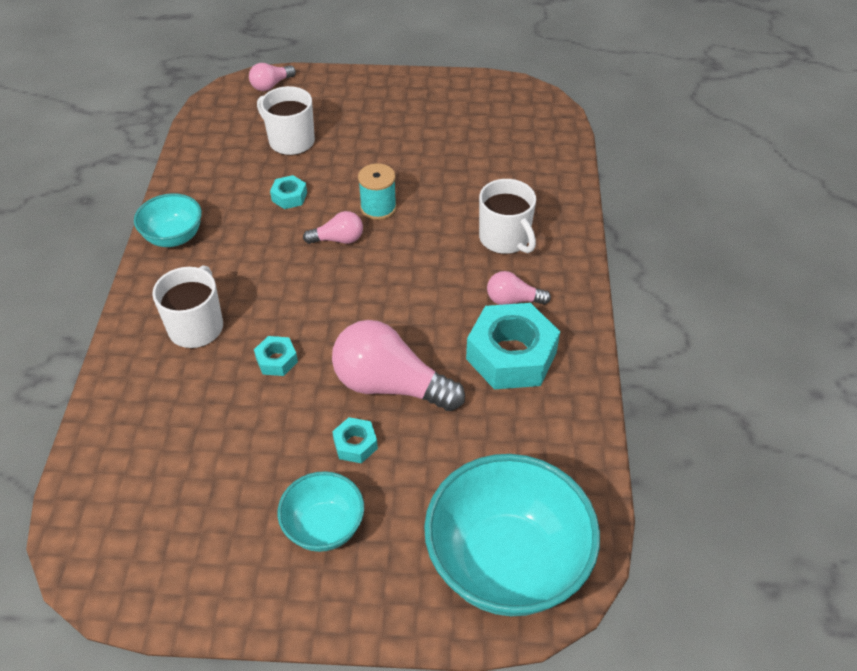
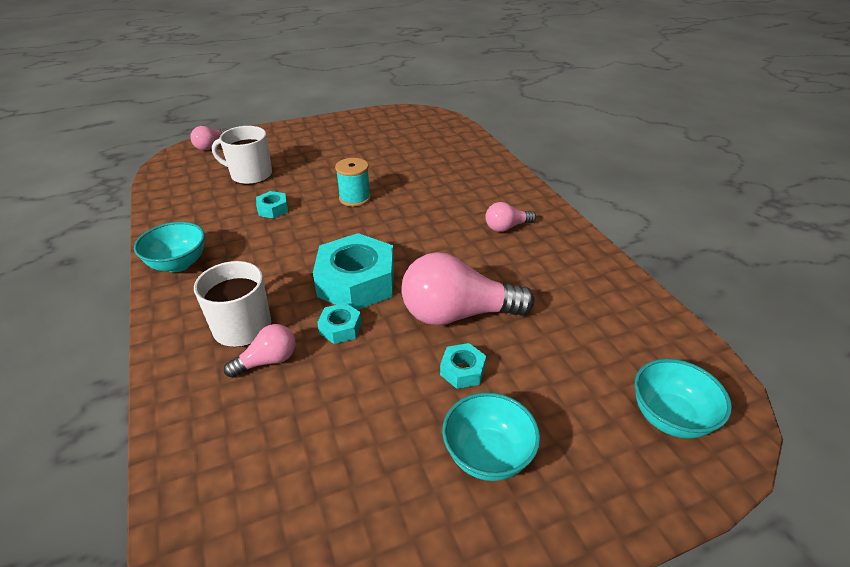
camera: 25 degrees left, 10 degrees down
pink light bulb [303,211,363,244] -> pink light bulb moved to [224,324,296,378]
turquoise bowl [424,454,600,616] -> turquoise bowl [635,359,732,439], size x0.53
turquoise nut [466,303,560,389] -> turquoise nut moved to [313,233,394,310]
white mug [479,179,536,254] -> none

